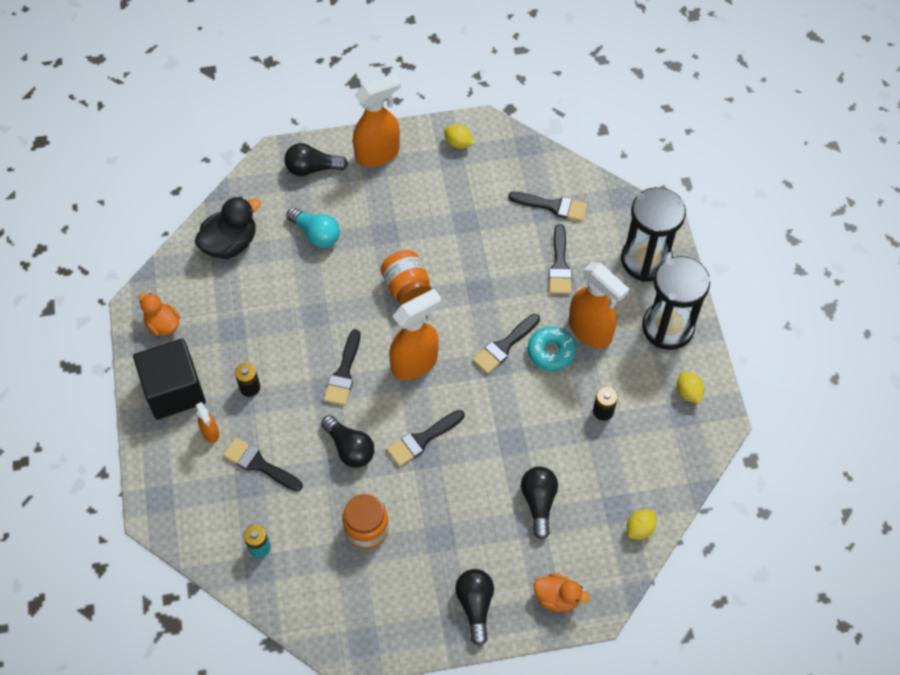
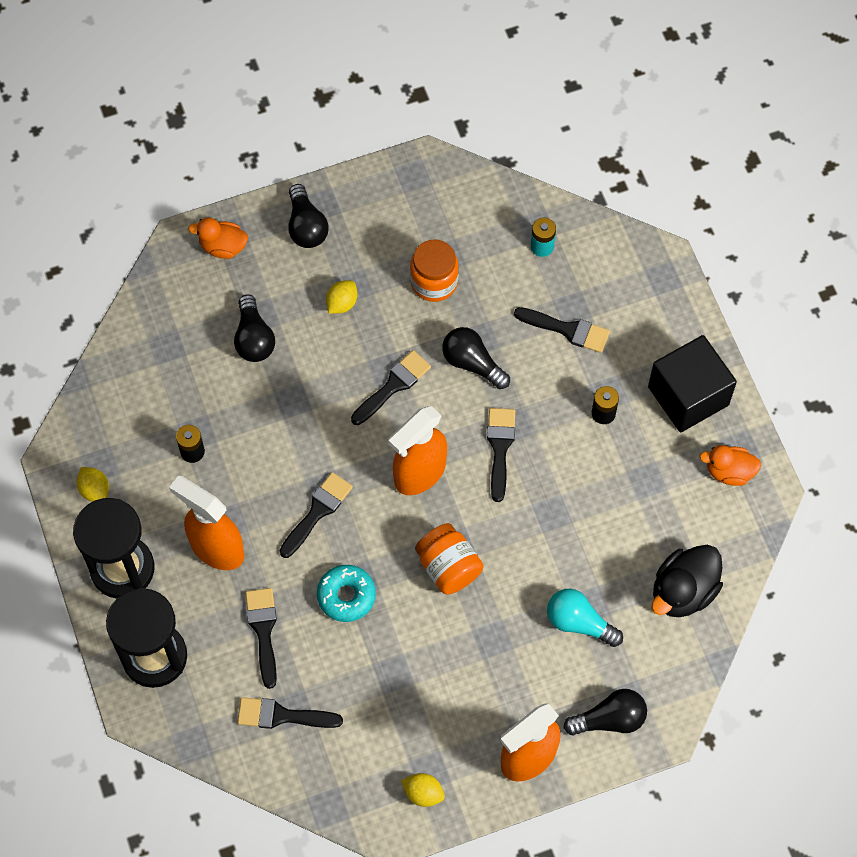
camera: 170 degrees right, 5 degrees up
orange duck [139,293,180,336] -> orange duck turned 150 degrees clockwise [699,445,761,486]
orange spray bottle [196,402,219,443] -> none
turquoise donut [528,326,576,371] -> turquoise donut moved to [317,565,376,622]
yellow lemon [627,510,657,540] -> yellow lemon moved to [326,280,357,314]

